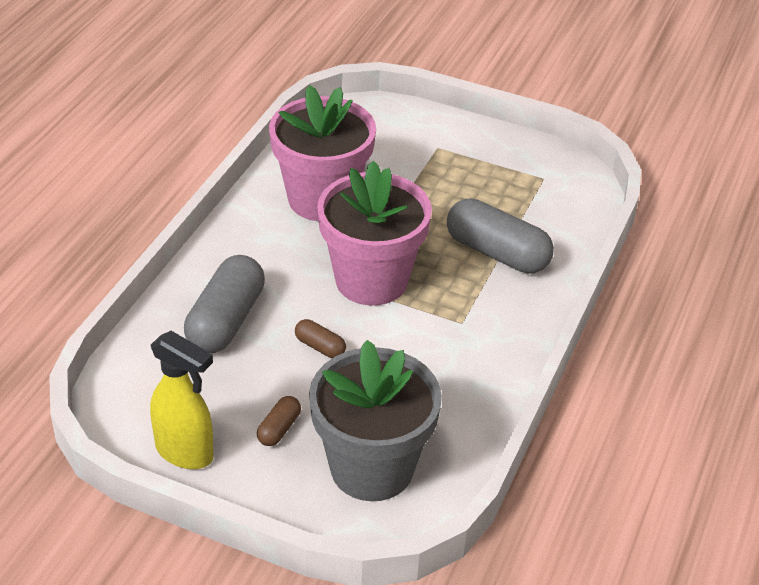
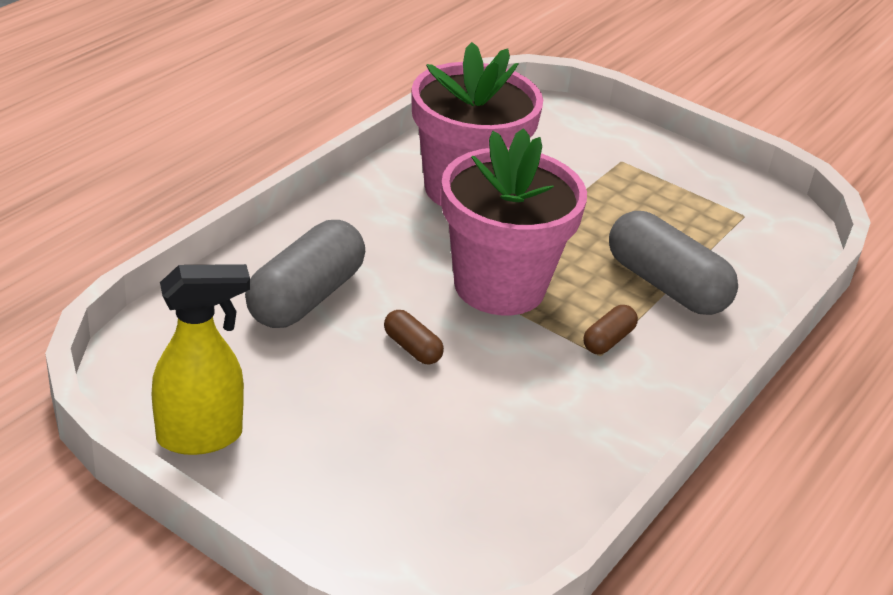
camera: 10 degrees right, 5 degrees down
yellow spray bottle [150,331,214,469] -> yellow spray bottle turned 60 degrees counterclockwise [151,264,250,455]
brown capsule [257,396,301,446] -> brown capsule moved to [583,305,638,354]
grey flower pot [309,340,442,501] -> none

